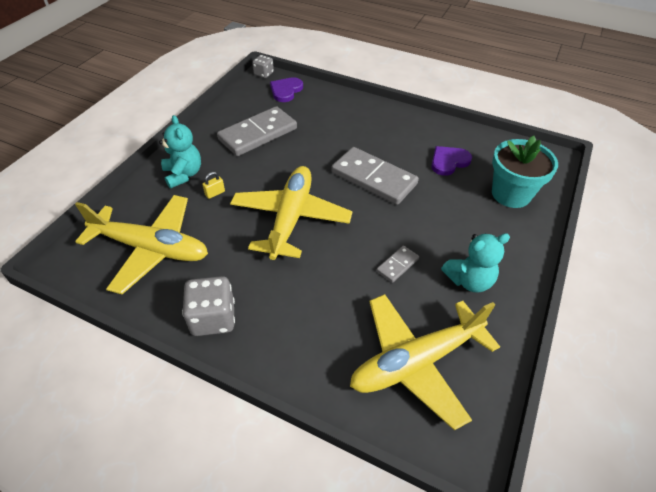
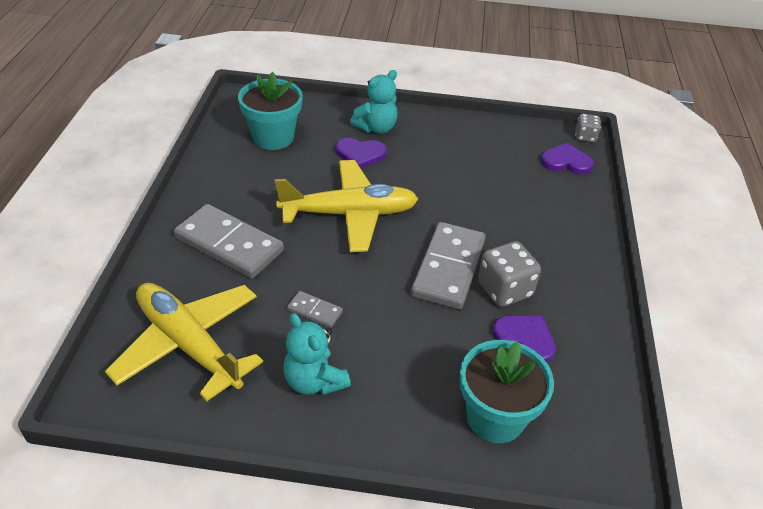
camera: 70 degrees right, 5 degrees down
yellow plane [75,195,208,294] -> turquoise flower pot [238,72,303,150]
grey dice [182,276,235,336] -> grey dice moved to [478,241,541,307]
yellow padlock [202,172,225,199] -> purple heart [336,138,387,168]
grey domino [217,106,297,156] -> grey domino moved to [174,204,284,278]

